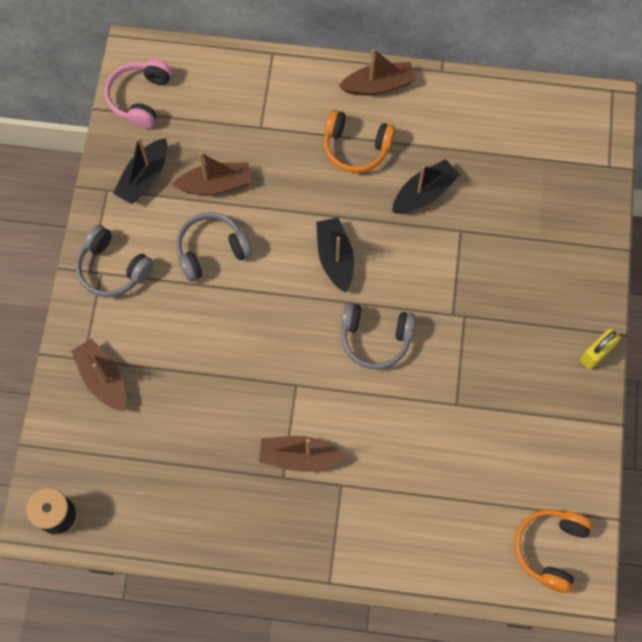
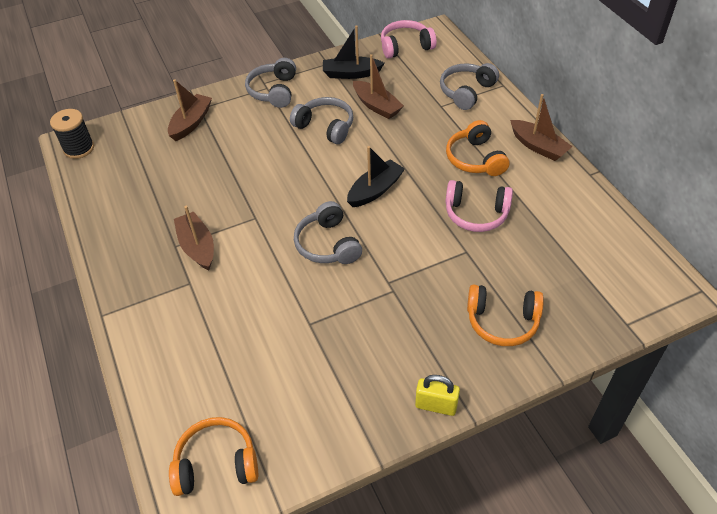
camera: 60 degrees right, 20 degrees down
black boat [392,159,460,213] -> pink headphones [445,180,513,232]
none -> grey headphones [440,63,499,110]
none -> orange headphones [467,284,544,346]

